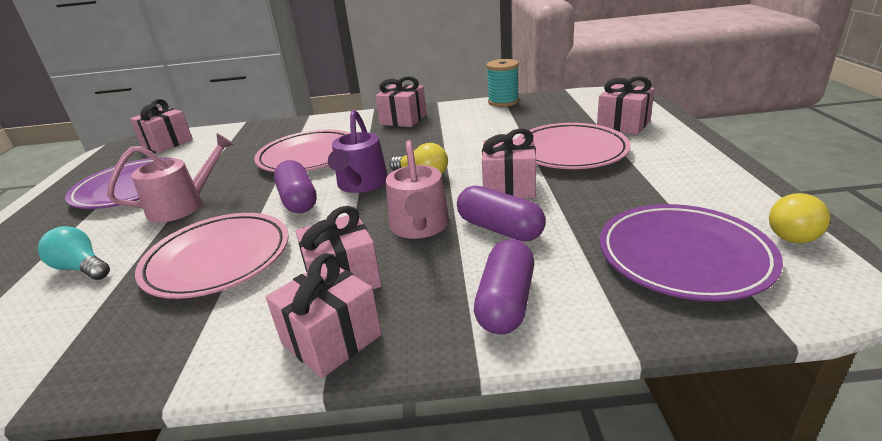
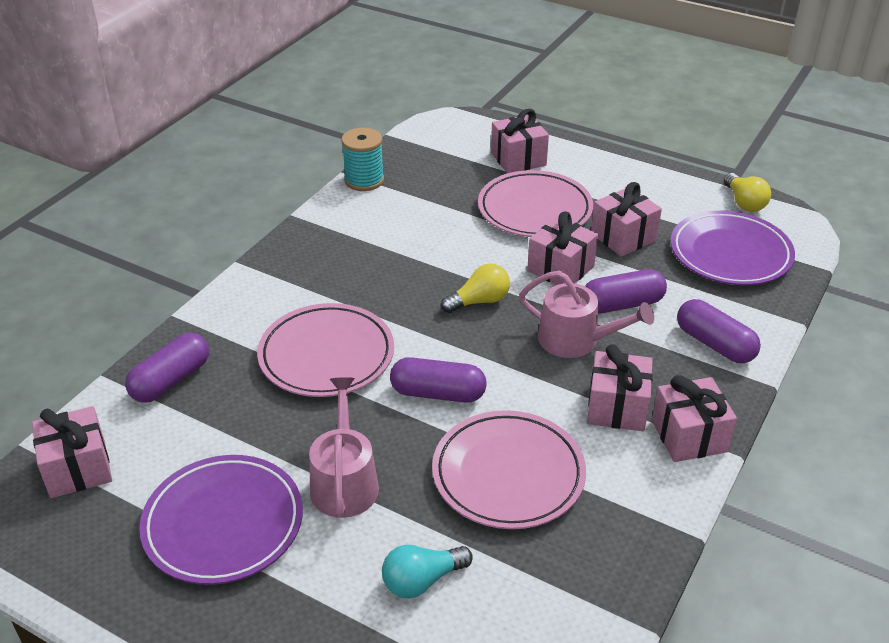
camera: 60 degrees left, 10 degrees up
purple watering can [328,110,388,193] -> none
pink gift [375,76,427,127] -> pink gift moved to [591,182,662,257]
none -> purple capsule [125,333,209,403]

